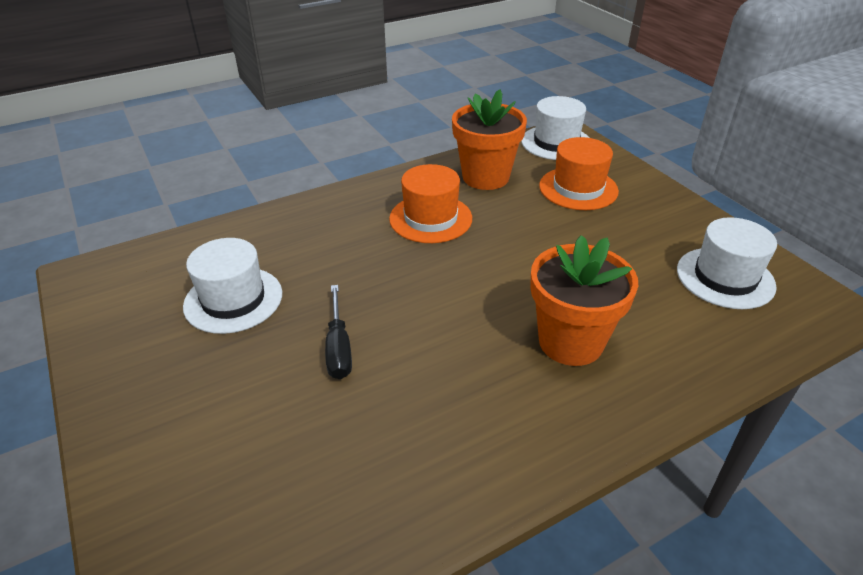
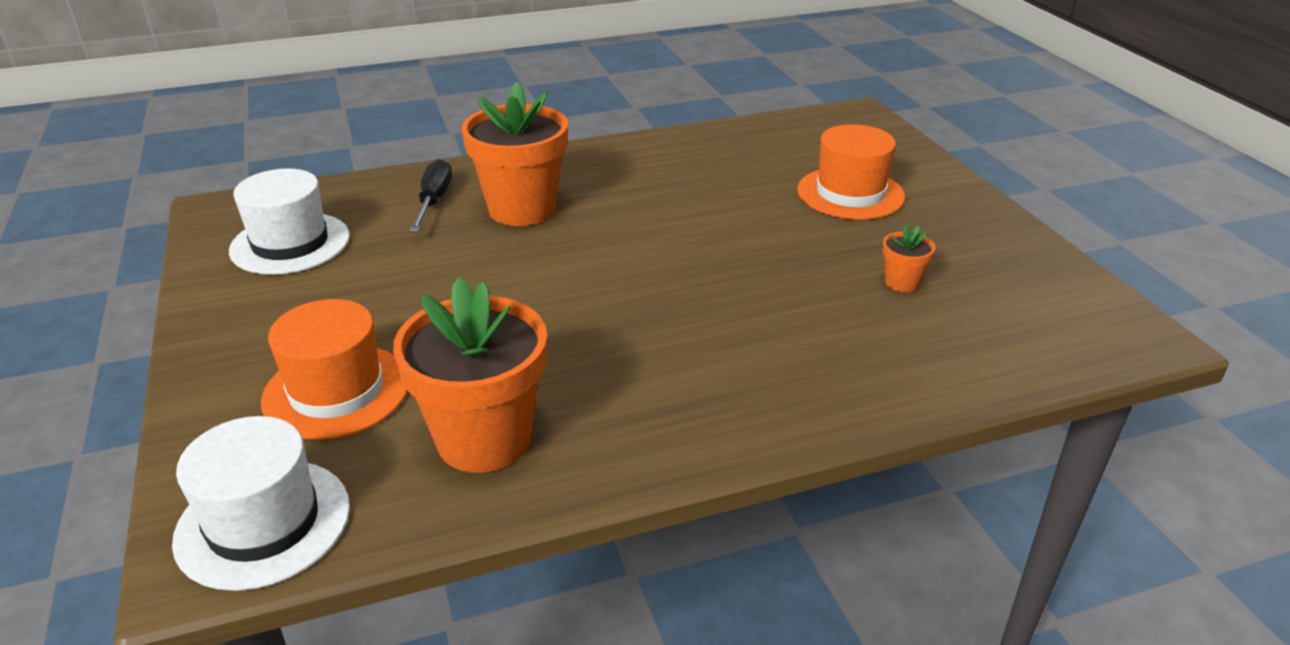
camera: 170 degrees left, 5 degrees down
white hat [183,238,282,334] -> orange flower pot [882,224,936,292]
black screwdriver [325,285,352,379] -> black screwdriver moved to [409,159,452,232]
orange hat [389,164,472,243] -> orange hat moved to [797,124,905,220]

